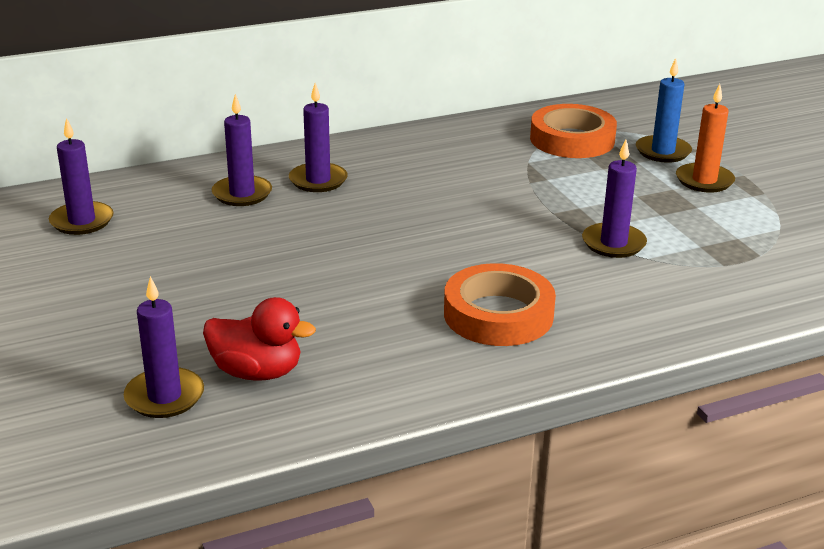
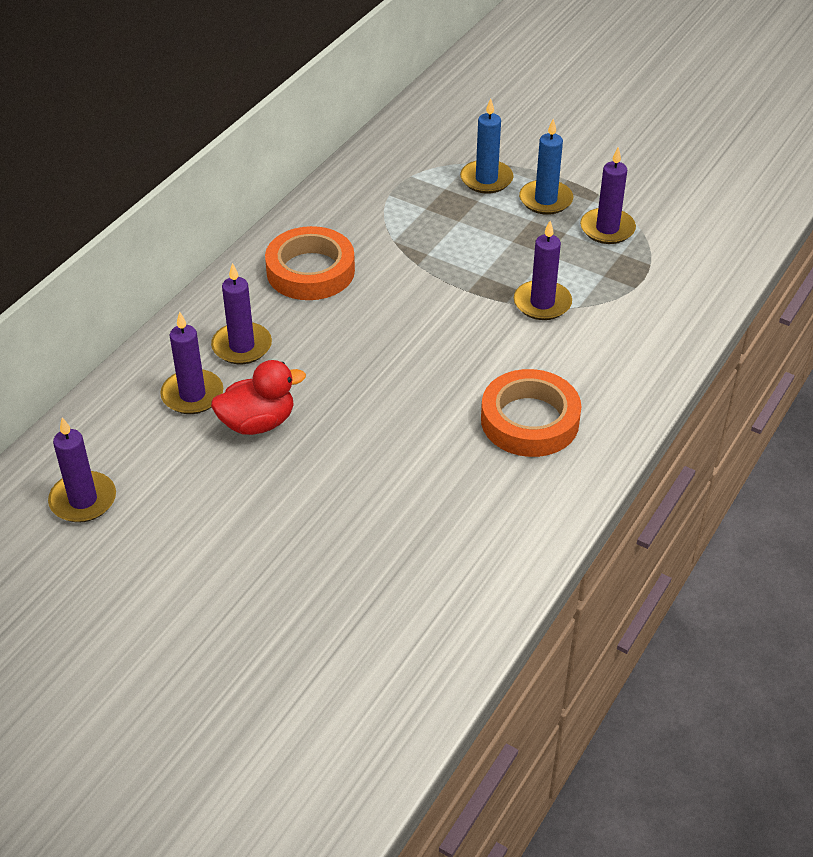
camera: 35 degrees left, 15 degrees up
purple candle [124,276,204,418] -> purple candle moved to [580,147,636,244]
red duck [203,297,316,381] -> red duck moved to [211,360,306,435]
orange tape [530,104,617,158] -> orange tape moved to [265,226,355,300]
orange candle [676,84,735,193] -> blue candle [519,119,573,215]

